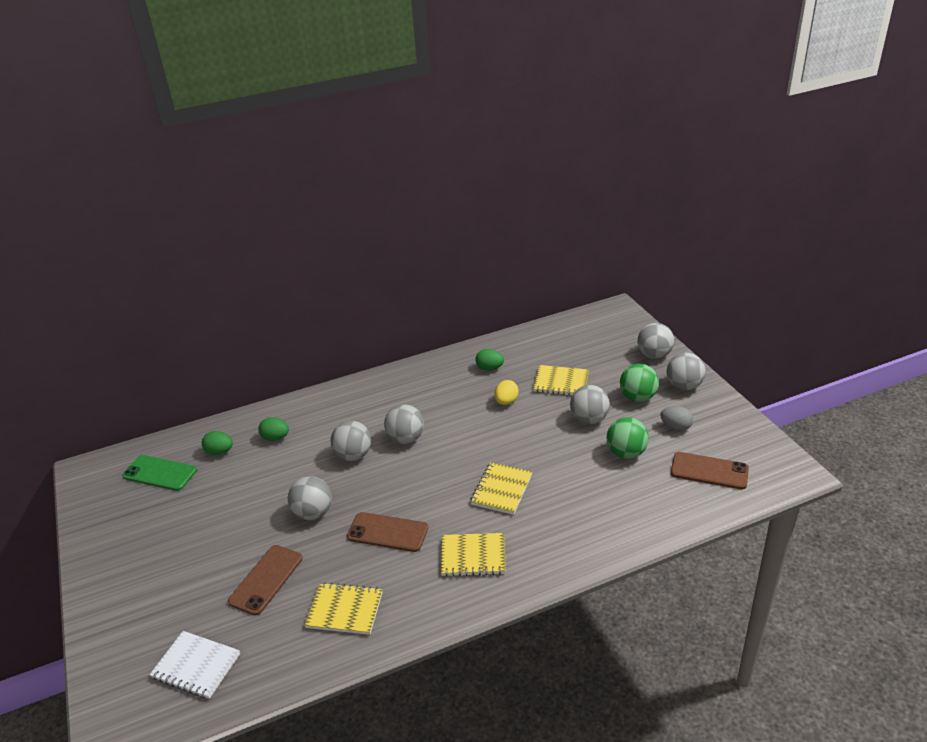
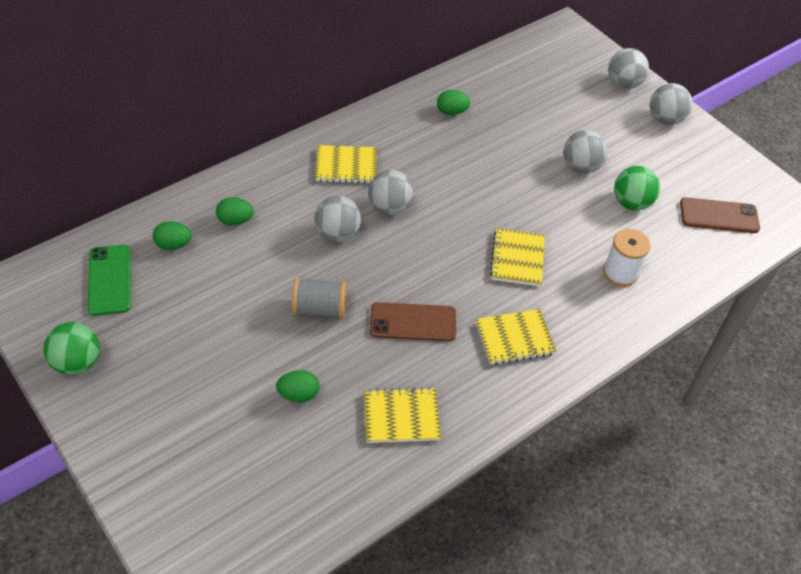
camera: 20 degrees left, 15 degrees up
green phone [122,455,197,491] -> green phone turned 75 degrees clockwise [88,245,131,316]
white notebook [150,631,240,699] -> none
brown phone [228,545,303,615] -> green egg [276,370,319,402]
grey ball [288,476,332,520] -> grey spool [292,277,347,319]
yellow egg [495,380,519,405] -> none
yellow notebook [533,365,589,395] -> yellow notebook moved to [316,145,377,183]
green ball [620,364,659,402] -> green ball moved to [44,322,100,375]
grey egg [660,406,693,431] -> none
none -> white spool [603,229,651,287]

